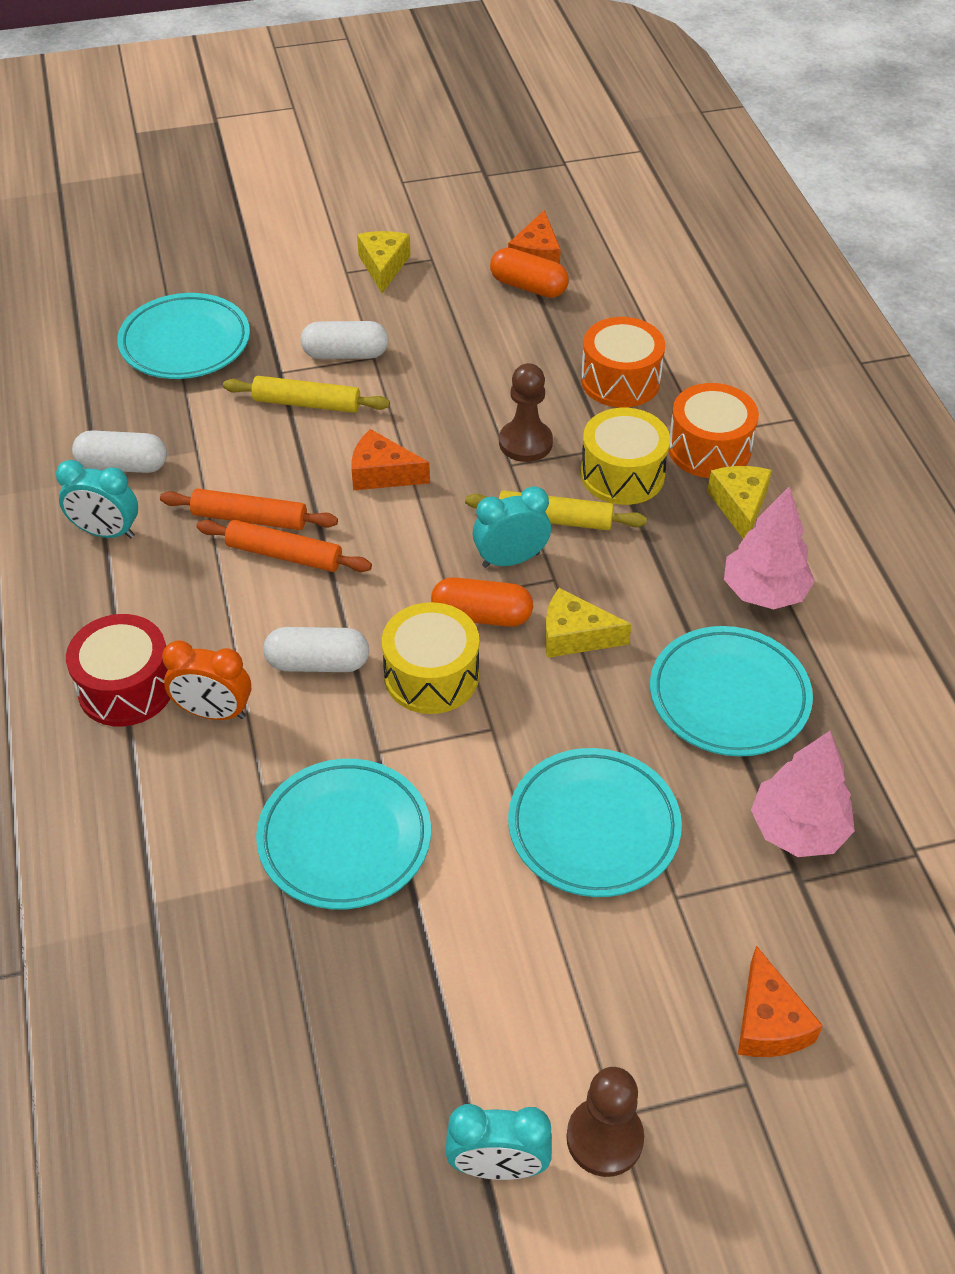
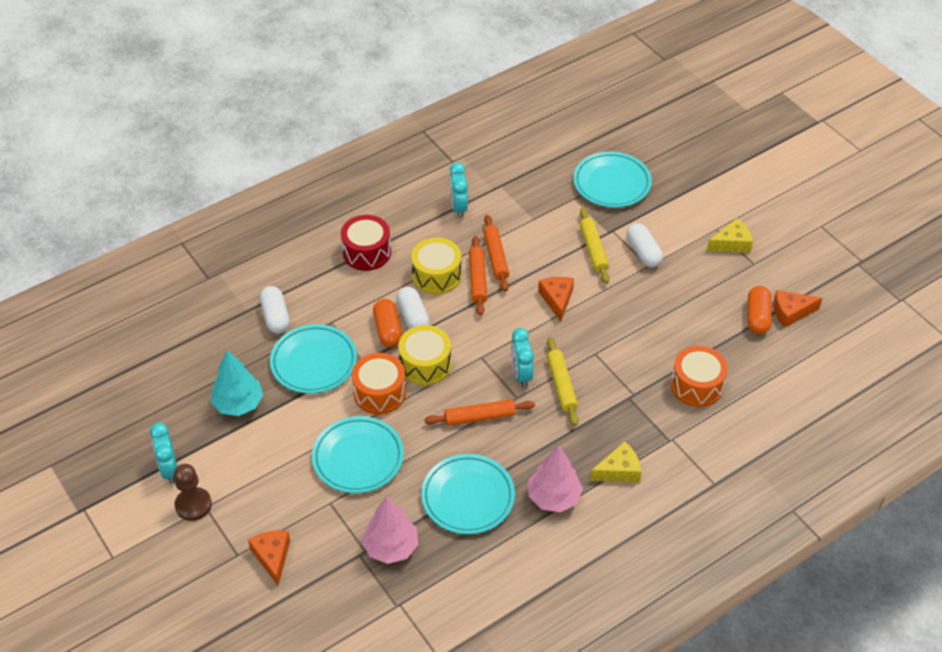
camera: 70 degrees right, 0 degrees up
white capsule [72,430,167,473] -> white capsule moved to [260,286,290,334]
orange clock [162,640,251,720] -> none
orange capsule [431,577,533,627] -> orange capsule moved to [373,299,402,347]
turquoise clock [473,486,551,568] -> turquoise clock turned 150 degrees counterclockwise [511,328,534,387]
brown pawn [499,363,553,462] -> none
yellow cheese [545,588,632,658] -> orange rolling pin [425,399,535,426]
yellow drum [580,408,670,505] -> yellow drum moved to [411,238,461,294]
orange drum [668,383,759,478] -> orange drum moved to [352,353,406,414]
orange cheese [738,945,823,1057] -> orange cheese turned 105 degrees clockwise [248,530,290,585]
none -> turquoise tree [211,350,263,416]

